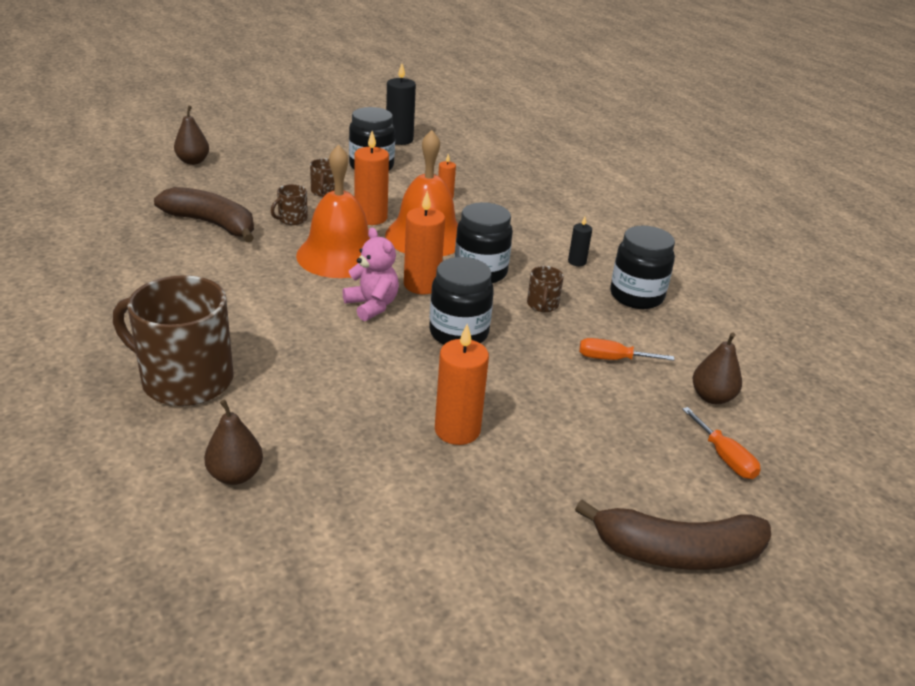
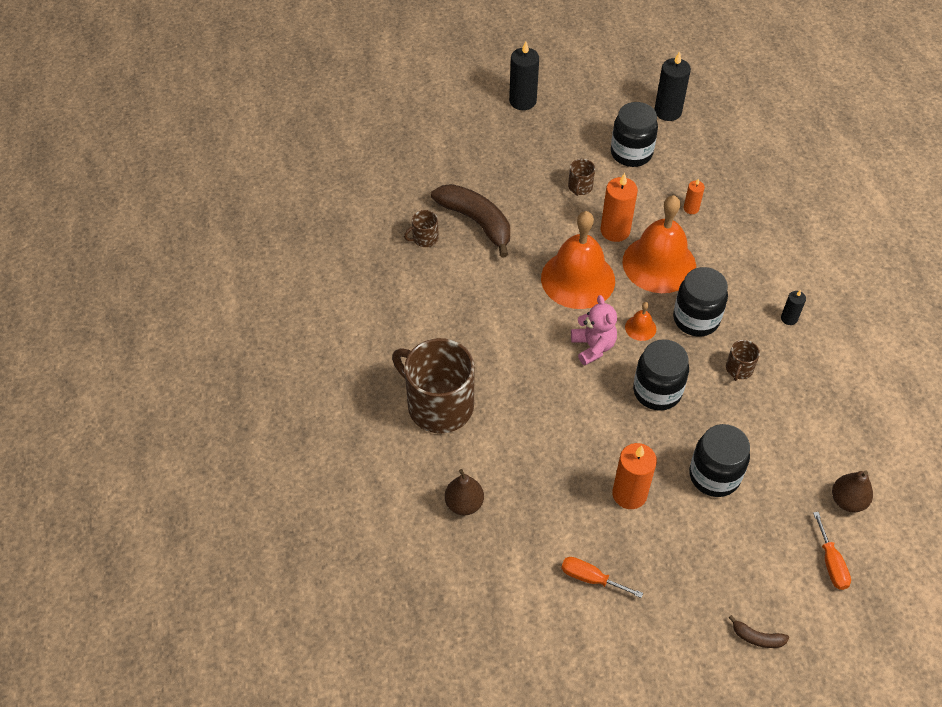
camera: 20 degrees right, 20 degrees up
brown pear [174,105,209,165] -> none
brown mug [271,184,308,225] -> brown mug moved to [404,210,439,247]
orange candle [404,191,445,294] -> orange bell [625,302,656,341]
brown banana [575,500,771,570] -> brown banana [728,615,789,648], size x0.44
orange screwdriver [579,338,674,361] -> orange screwdriver moved to [561,557,643,598]
black jar [610,226,675,309] -> black jar moved to [689,424,750,497]
none -> black candle [509,41,539,110]

